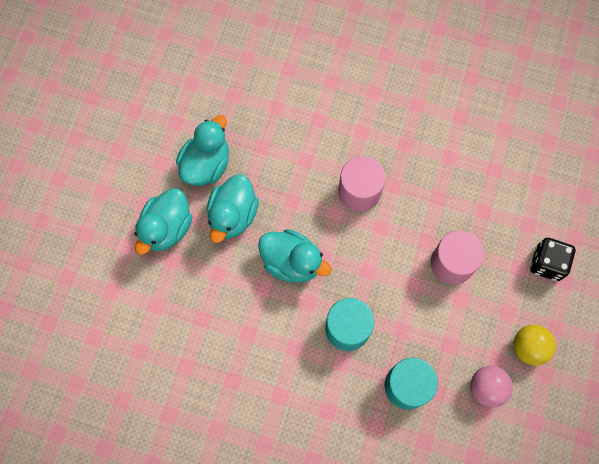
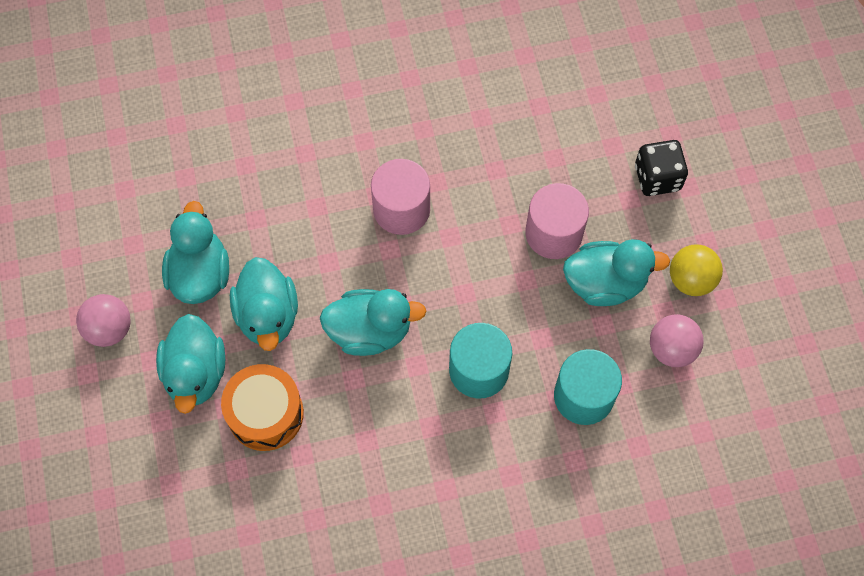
camera: 30 degrees left, 5 degrees down
none -> pink ball [76,294,131,347]
none -> orange drum [221,364,304,451]
none -> turquoise duck [563,239,670,306]

